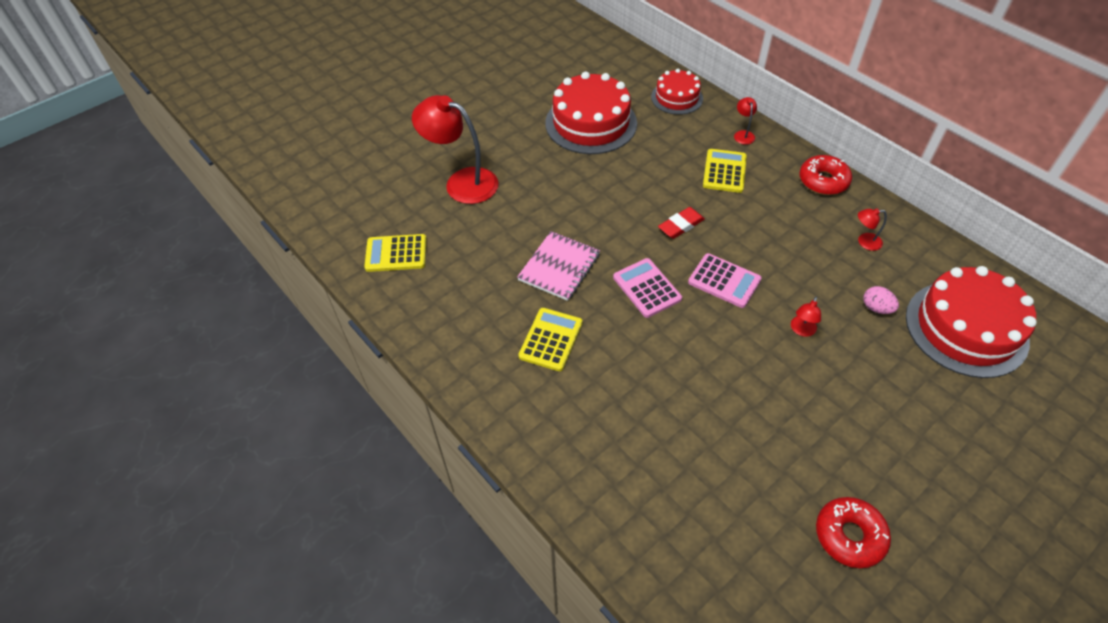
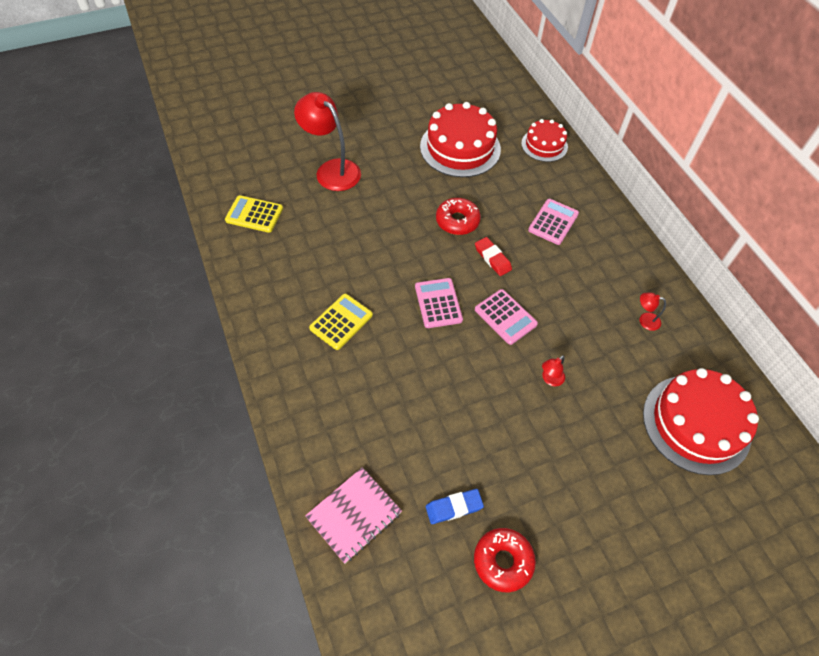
camera: 15 degrees right, 5 degrees up
pink notebook [517,231,600,301] -> pink notebook moved to [305,467,402,564]
red eraser [658,207,705,239] -> red eraser turned 75 degrees clockwise [475,237,512,276]
yellow calculator [703,149,747,193] -> pink calculator [528,199,579,245]
red lamp [734,97,757,145] -> none
red donut [799,155,852,195] -> red donut moved to [436,198,481,235]
pink egg [863,286,899,314] -> none
none -> blue eraser [426,489,484,524]

